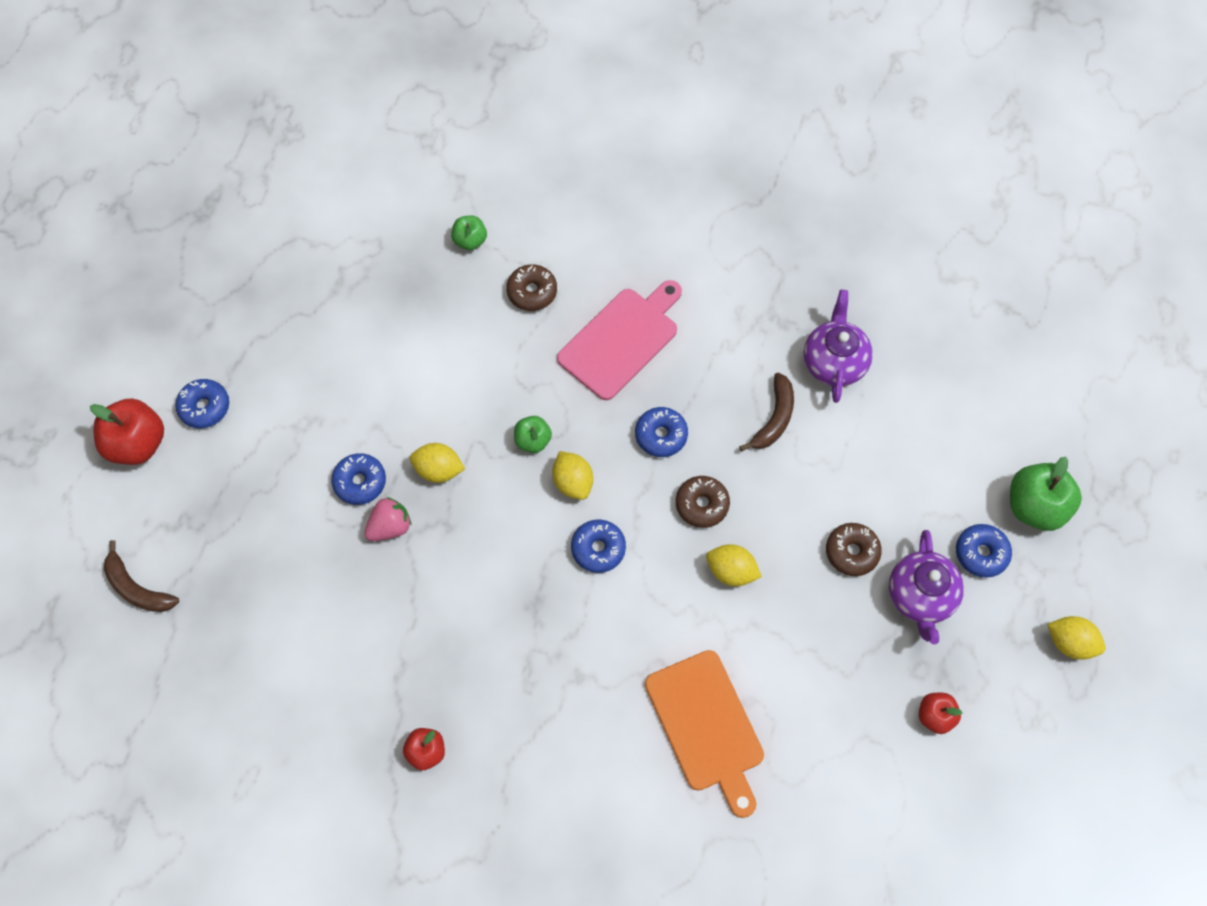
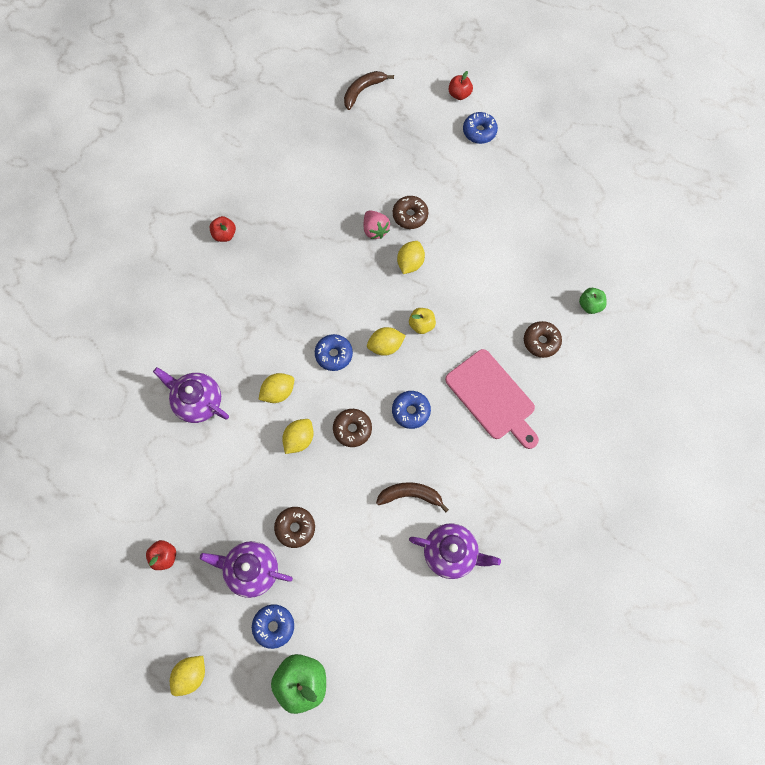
camera: 100 degrees right, 5 degrees up
red apple [90,398,164,465] -> red apple [449,71,473,100], size x0.57
blue donut [331,453,386,505] -> brown donut [393,196,428,229]
green apple [514,416,552,453] -> yellow apple [409,308,436,334]
orange cutting board [645,650,764,818] -> purple teapot [153,367,229,423]
brown banana [739,373,794,452] -> brown banana turned 150 degrees clockwise [376,482,449,512]
none -> yellow lemon [258,373,294,403]

